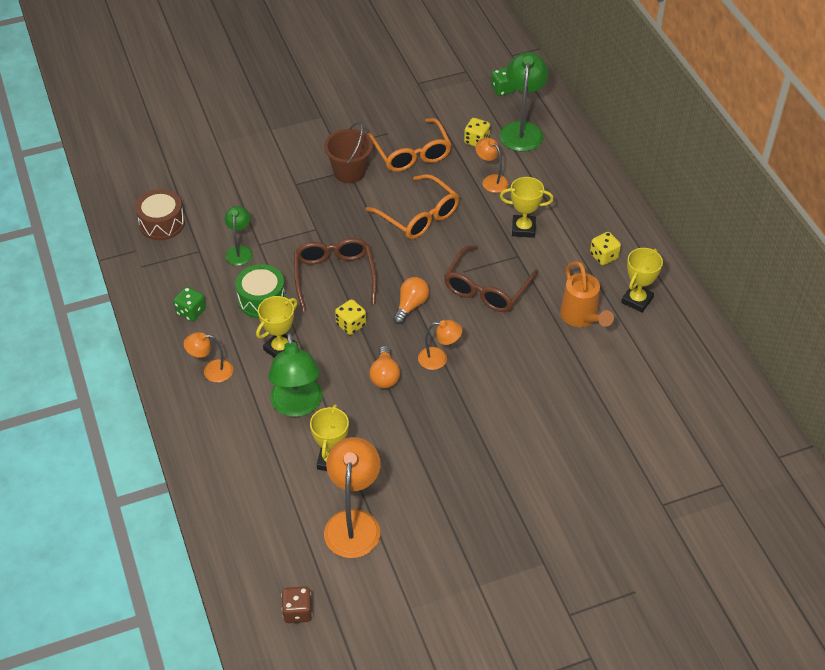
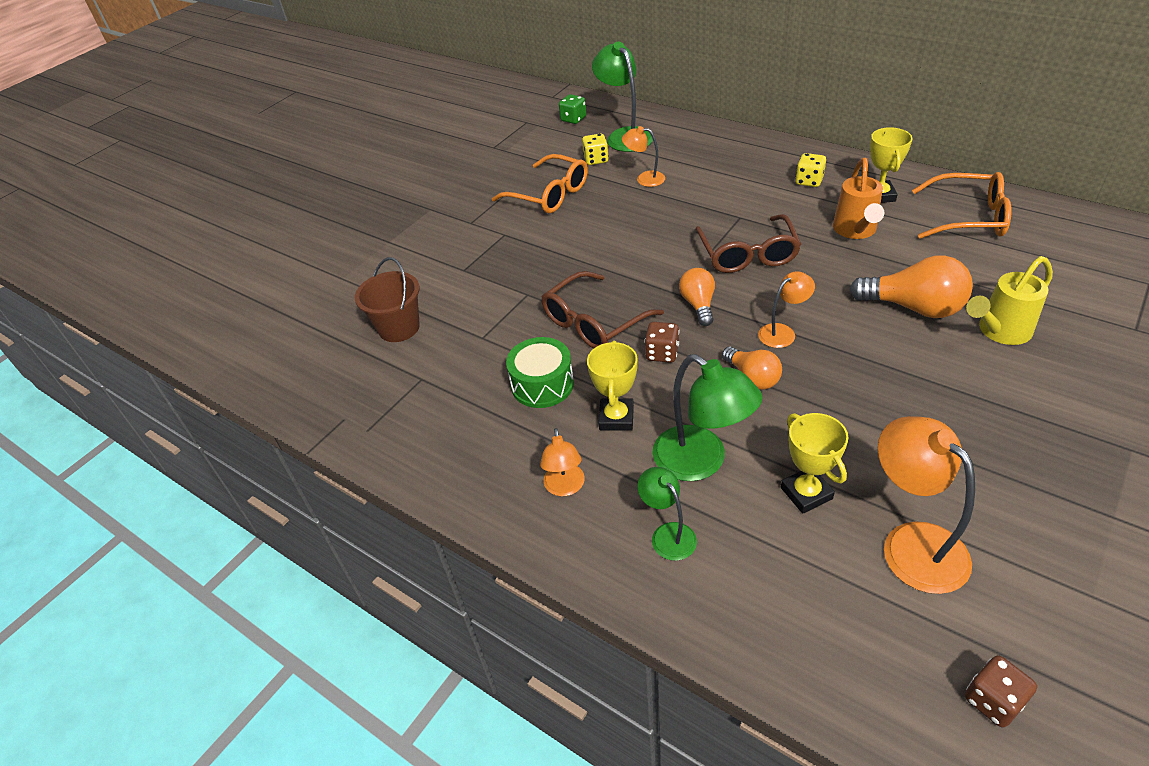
camera: 30 degrees left, 5 degrees down
brown drum [135,189,185,240] -> none
green dice [173,287,206,321] -> none
orange lamp [184,332,233,383] -> orange lamp turned 60 degrees counterclockwise [540,428,585,496]
green lamp [224,206,253,266] -> green lamp moved to [638,467,697,561]
brown glasses [294,238,377,312] -> brown glasses turned 90 degrees counterclockwise [541,271,664,349]
brown bucket [324,122,373,183] -> brown bucket moved to [355,257,420,342]
yellow dice [335,299,366,335] -> brown dice [644,322,679,363]
orange glasses [366,174,459,239] -> orange glasses moved to [912,172,1012,239]
yellow trophy [500,177,554,238] -> none
orange watering can [560,261,614,327] -> orange watering can turned 60 degrees clockwise [833,158,884,239]
none -> orange light bulb [849,256,973,318]
none -> yellow watering can [966,256,1053,345]

